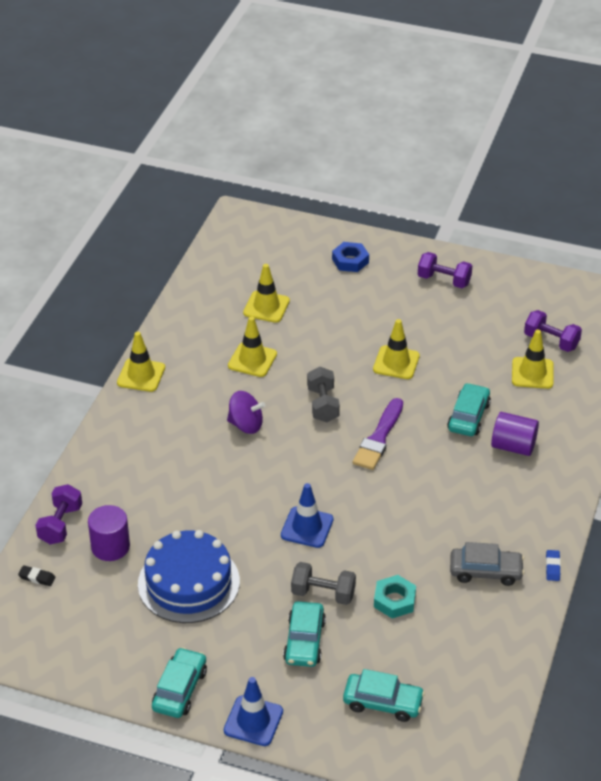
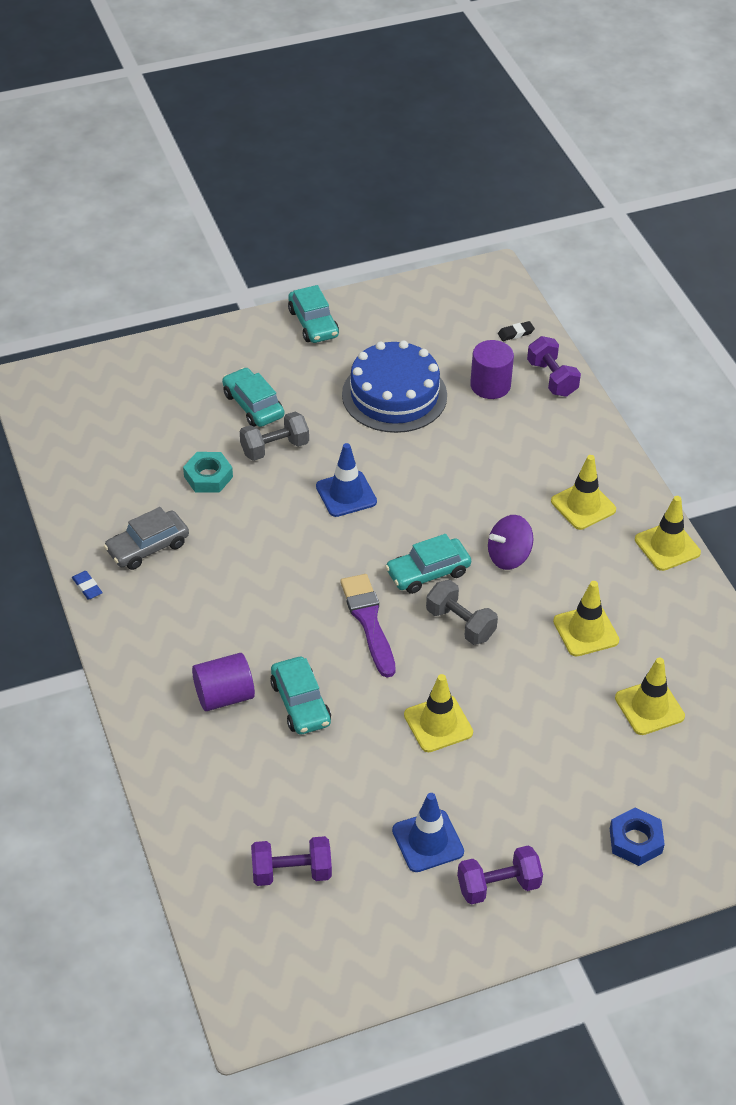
camera: 140 degrees right, 5 degrees up
blue traffic cone [224,677,283,746] -> blue traffic cone moved to [392,793,464,872]
turquoise car [343,669,425,722] -> turquoise car moved to [385,534,471,594]
yellow traffic cone [512,330,553,389] -> yellow traffic cone moved to [551,455,616,530]

